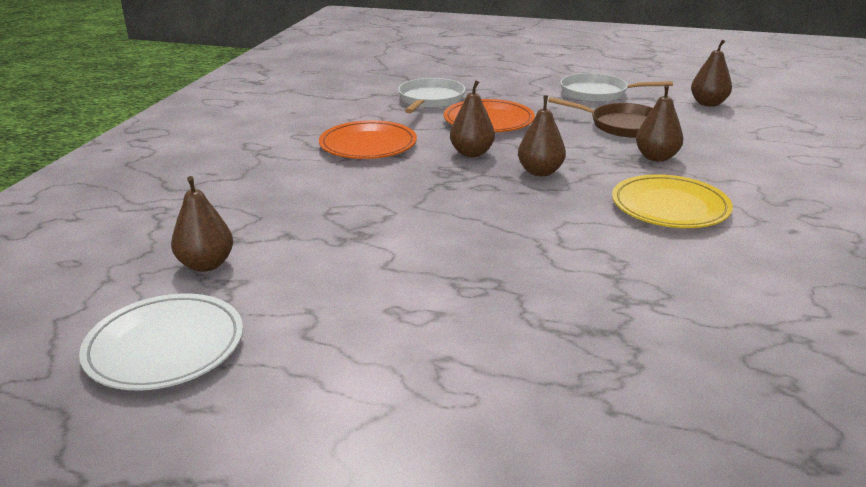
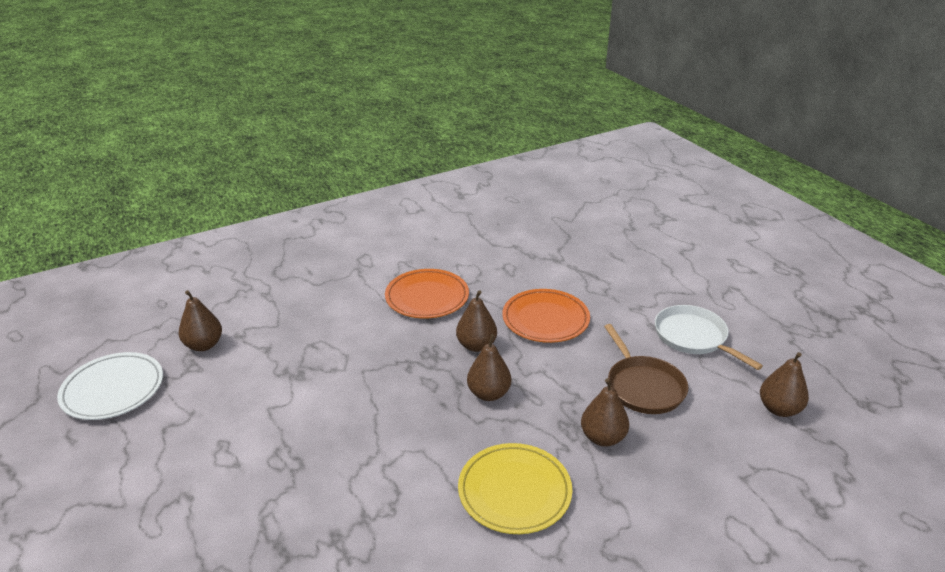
camera: 45 degrees right, 5 degrees up
white pan [398,78,466,113] -> none

